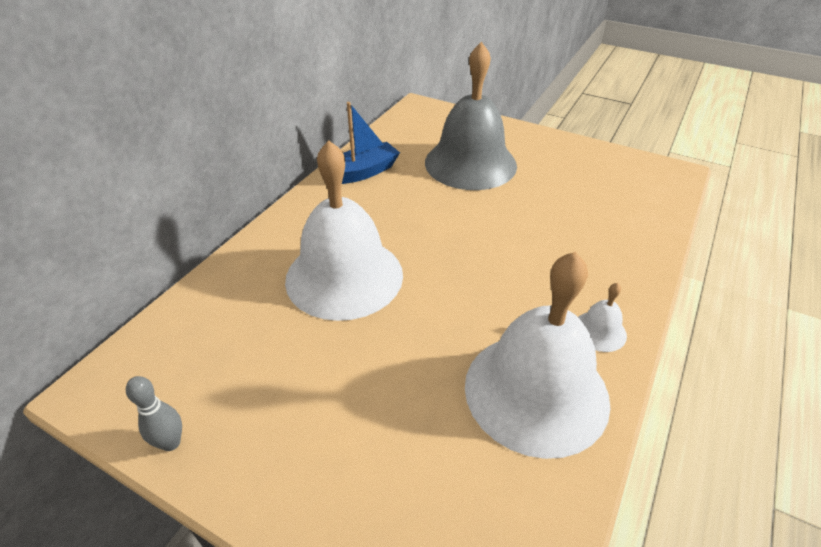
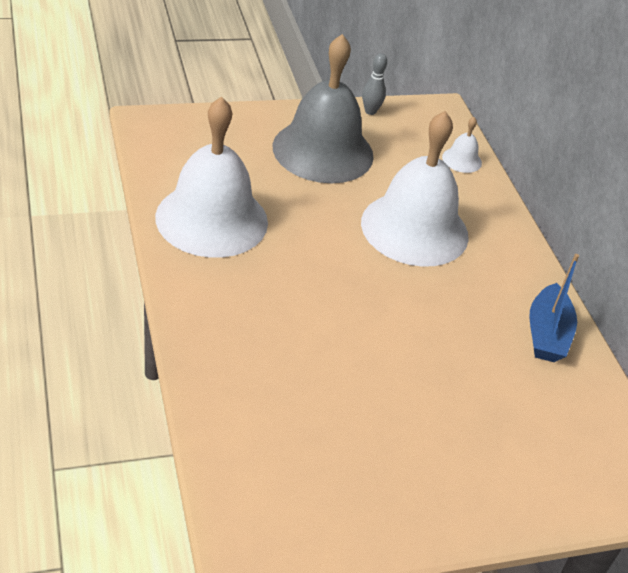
camera: 130 degrees right, 0 degrees up
grey bell [425,42,517,190] -> grey bell moved to [273,34,374,183]
white bell [578,283,627,352] -> white bell moved to [442,117,482,173]

